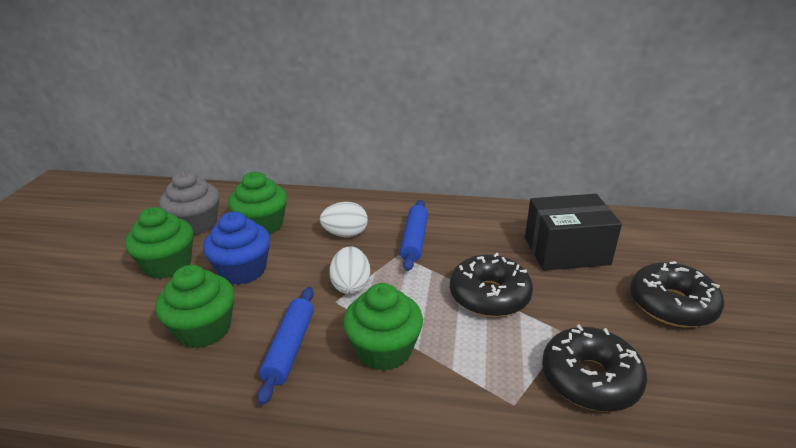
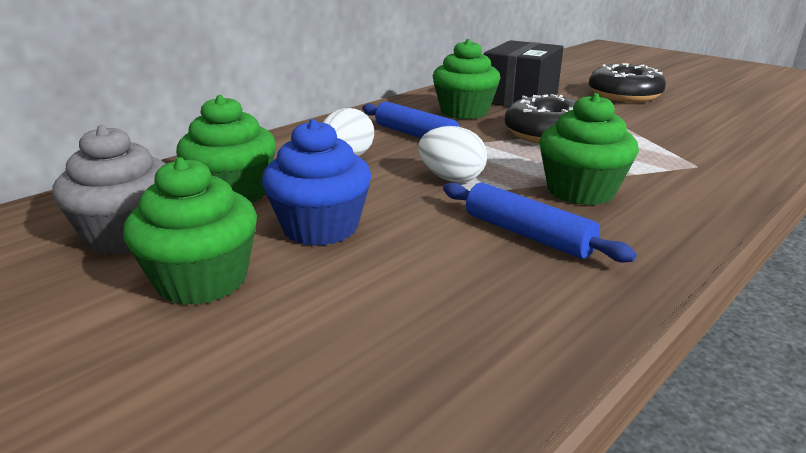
camera: 55 degrees left, 5 degrees down
green cupcake [155,265,235,348] -> green cupcake moved to [433,39,500,119]
black donut [542,324,647,412] -> none

